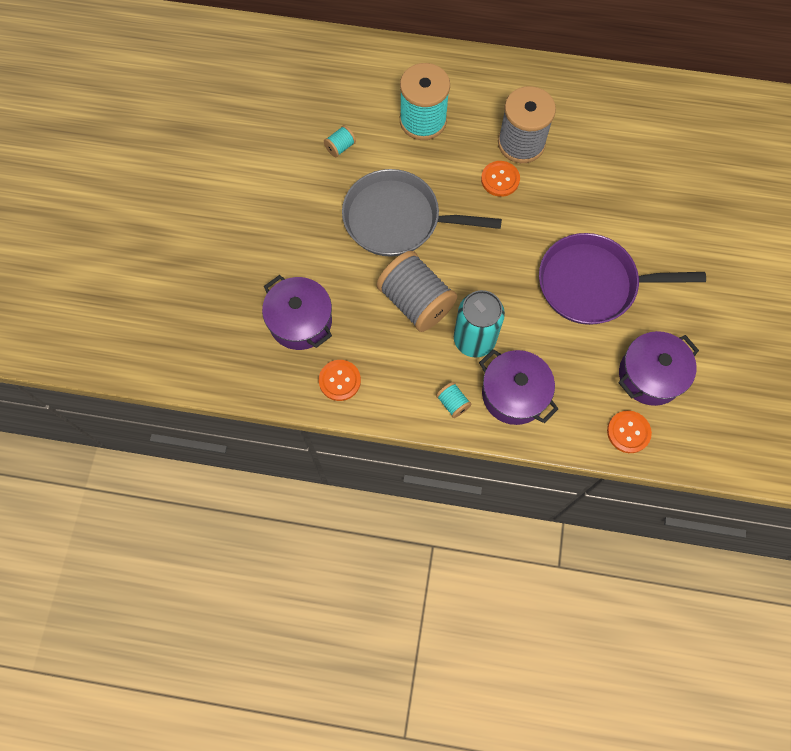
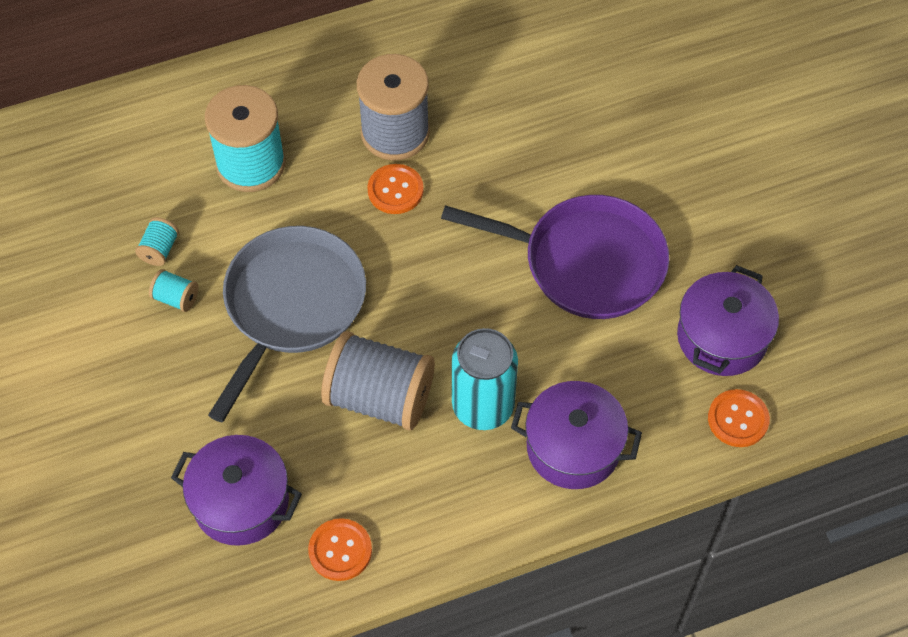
camera: 30 degrees left, 10 degrees down
grey pan [342,169,502,257] -> grey pan turned 135 degrees clockwise [208,226,366,422]
turquoise spool [436,382,471,418] -> turquoise spool moved to [149,269,199,312]
purple pan [539,233,706,325] -> purple pan turned 135 degrees counterclockwise [441,195,669,319]

